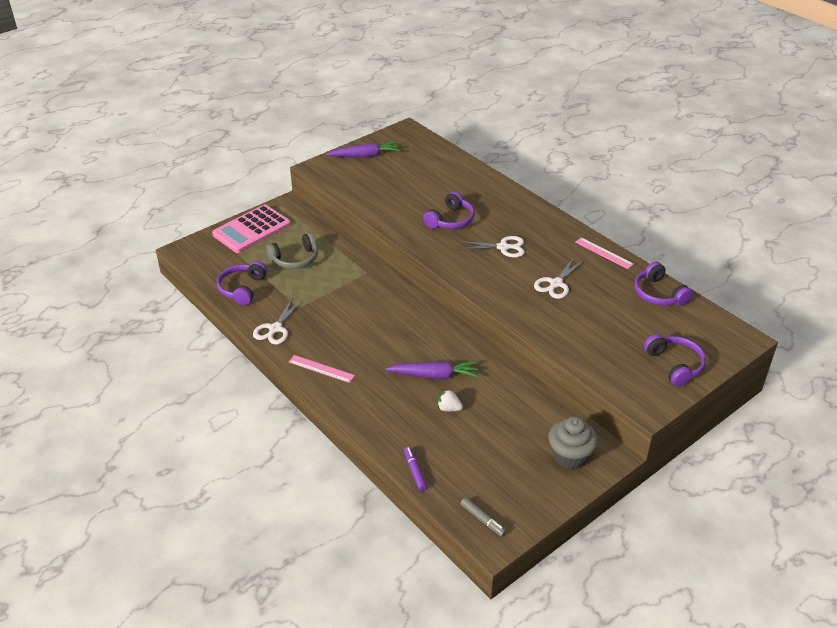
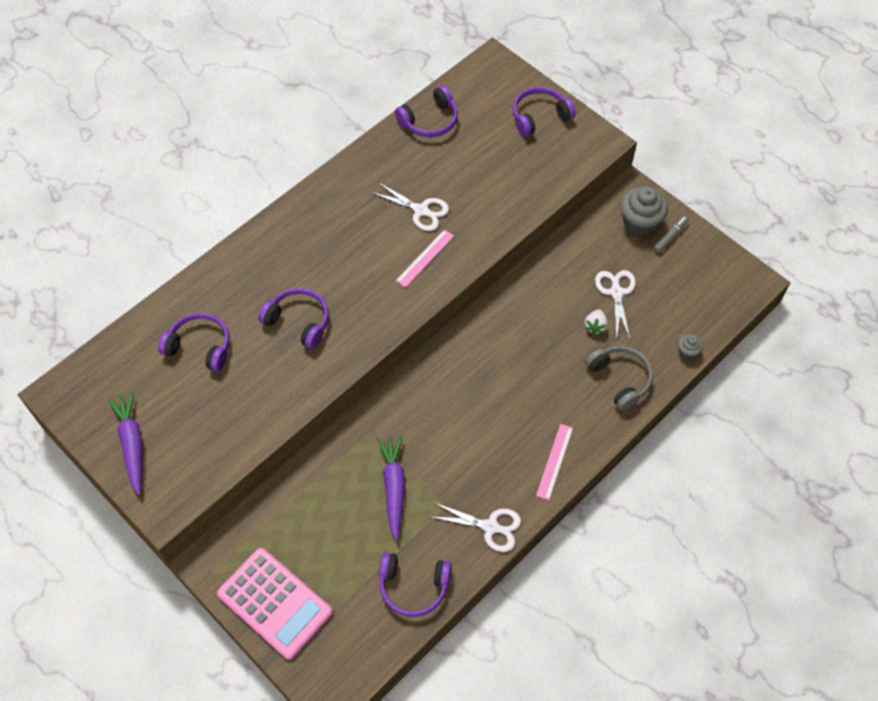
camera: 95 degrees left, 20 degrees up
grey headphones [266,233,318,269] -> grey headphones moved to [585,346,653,411]
purple carrot [385,361,479,379] -> purple carrot moved to [377,435,405,541]
purple marker [404,447,427,491] -> grey cupcake [678,334,703,359]
white scissors [458,236,525,257] -> white scissors moved to [595,270,636,340]
grey marker [460,497,507,537] -> grey marker moved to [653,216,688,253]
pink ruler [575,238,634,269] -> pink ruler moved to [396,229,454,288]
none -> purple headphones [158,313,230,372]

